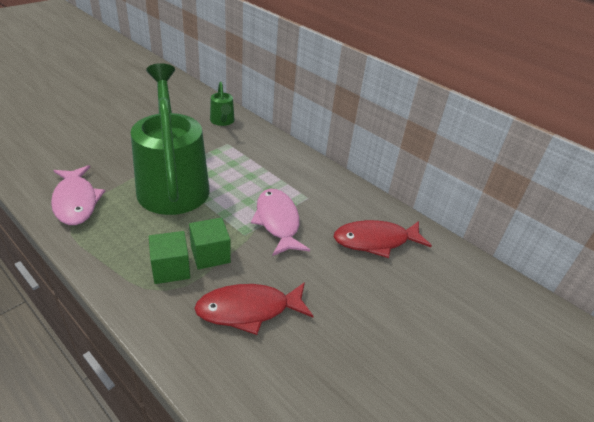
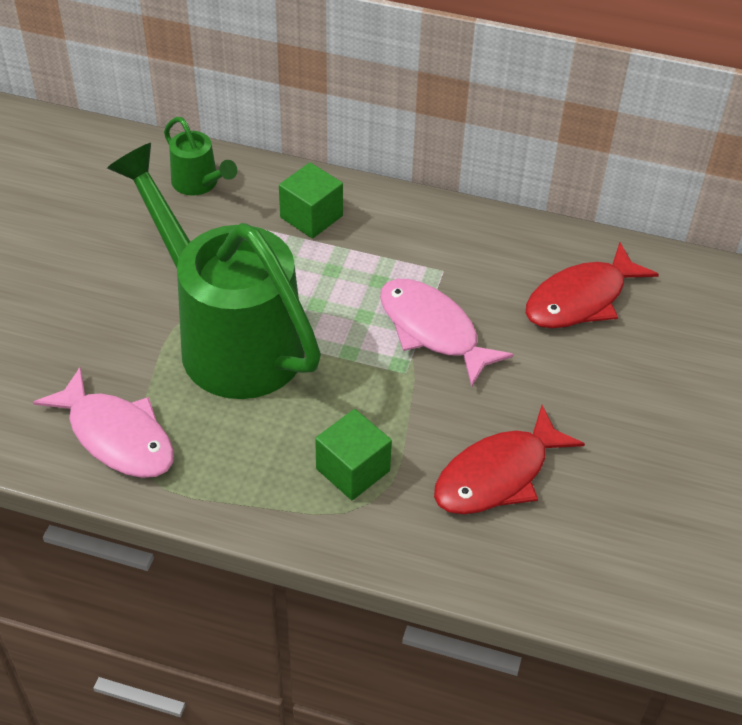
camera: 25 degrees left, 10 degrees up
green cube [189,217,231,270] -> green cube moved to [279,162,343,239]

